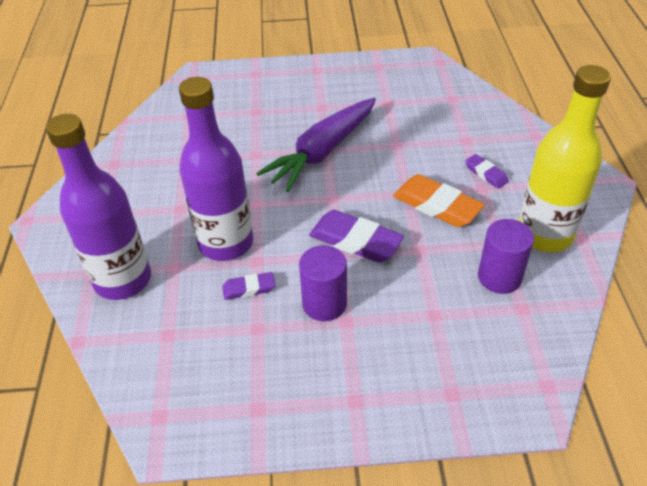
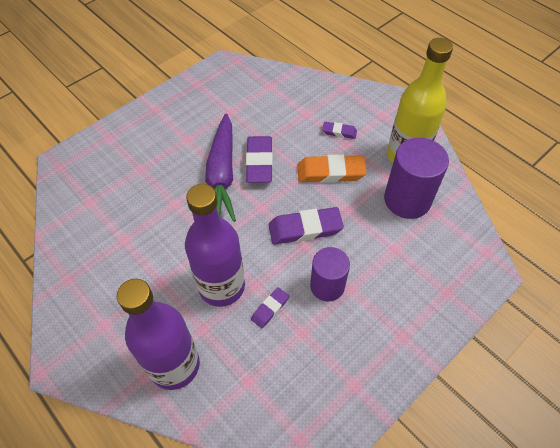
camera: 40 degrees left, 10 degrees up
purple cylinder [478,219,534,294] -> purple cylinder [384,138,449,219], size x1.51
none -> purple eraser [246,136,273,183]

